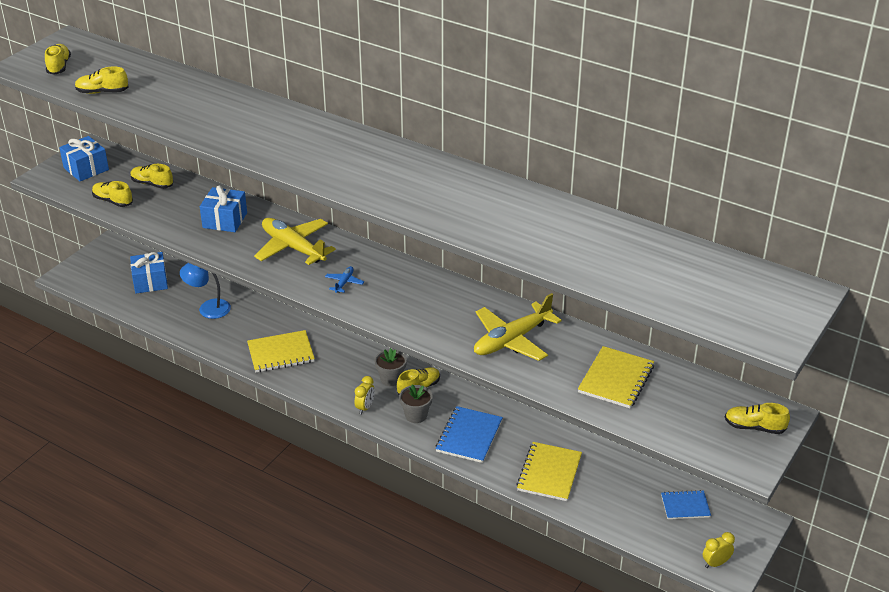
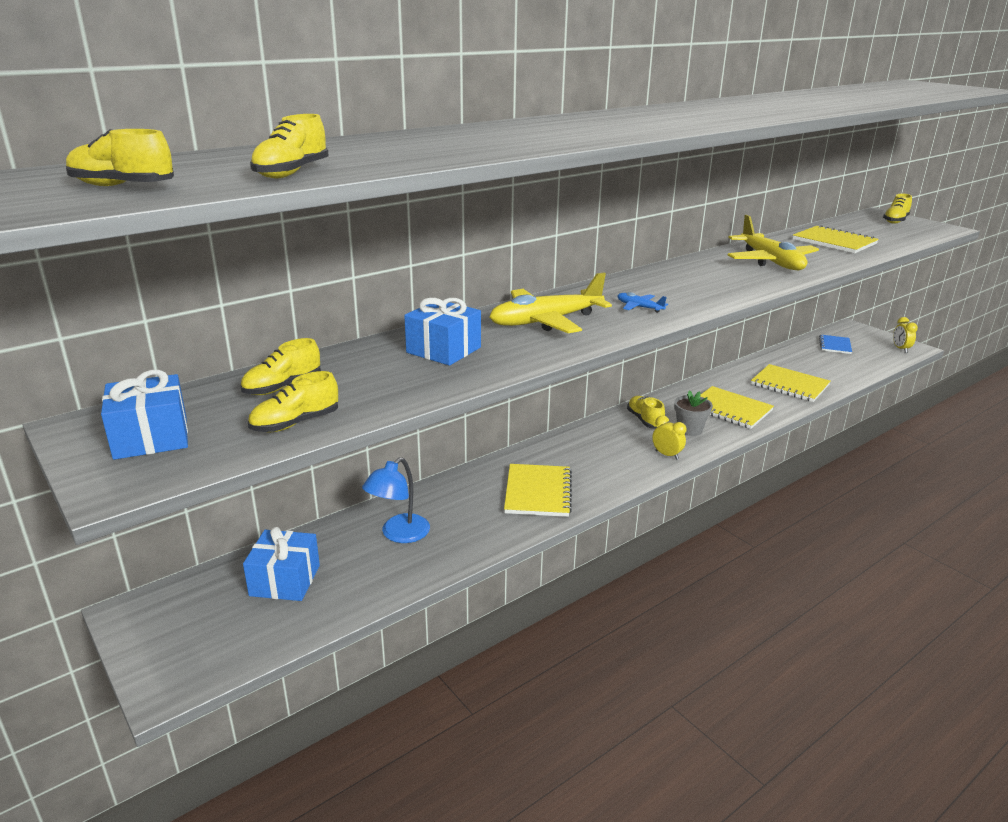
camera: 70 degrees left, 10 degrees down
grey flower pot [374,348,407,386] -> none
blue notebook [435,406,503,463] -> yellow notebook [700,386,774,429]

